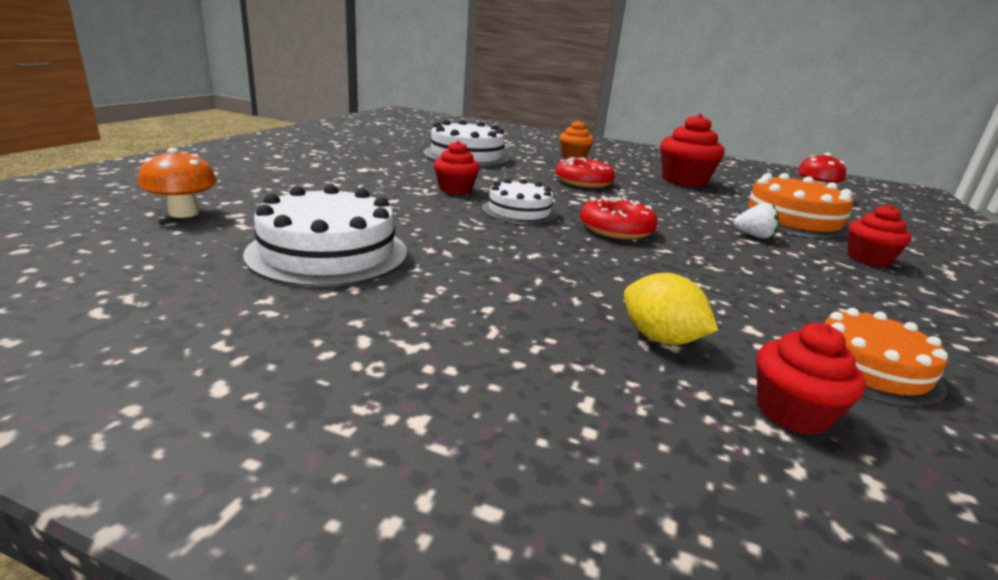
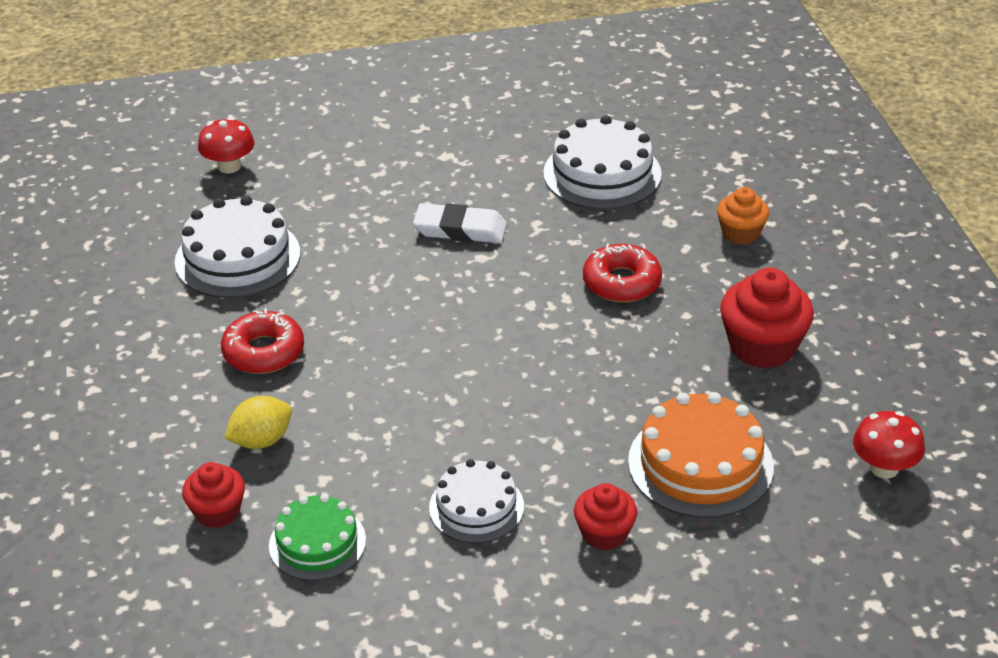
camera: 60 degrees right, 15 degrees up
orange mushroom [138,148,217,218] -> red mushroom [198,117,255,173]
red cupcake [434,141,480,194] -> white eraser [413,203,507,243]
white cake [482,179,557,225] -> white cake moved to [429,459,524,543]
red donut [580,195,658,239] -> red donut moved to [221,308,304,374]
yellow lemon [624,273,718,345] -> yellow lemon turned 45 degrees clockwise [224,396,292,449]
white strawberry [733,203,779,239] -> none
orange cake [824,308,948,407] -> green cake [269,494,366,581]

